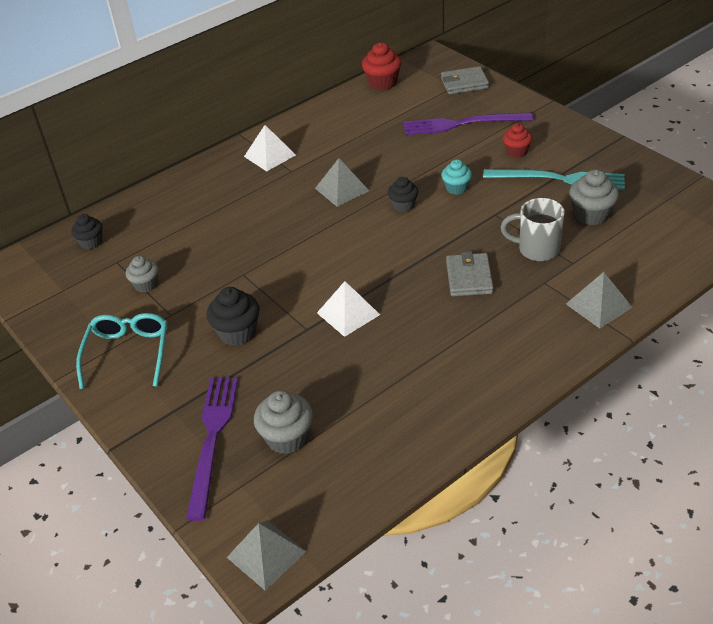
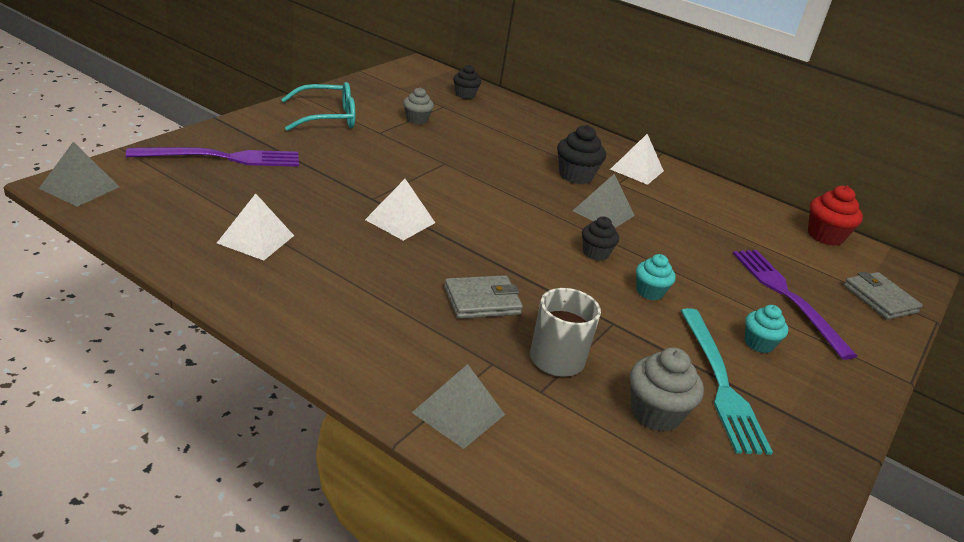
camera: 65 degrees right, 10 degrees down
black cupcake [206,287,259,346] -> black cupcake moved to [557,125,606,184]
grey cupcake [254,390,313,454] -> none
red cupcake [503,123,532,158] -> turquoise cupcake [745,305,788,353]
none -> white pyramid [217,194,294,260]

